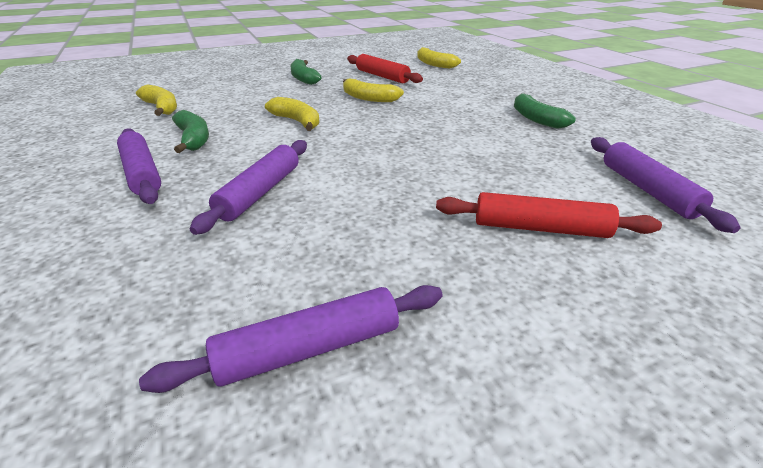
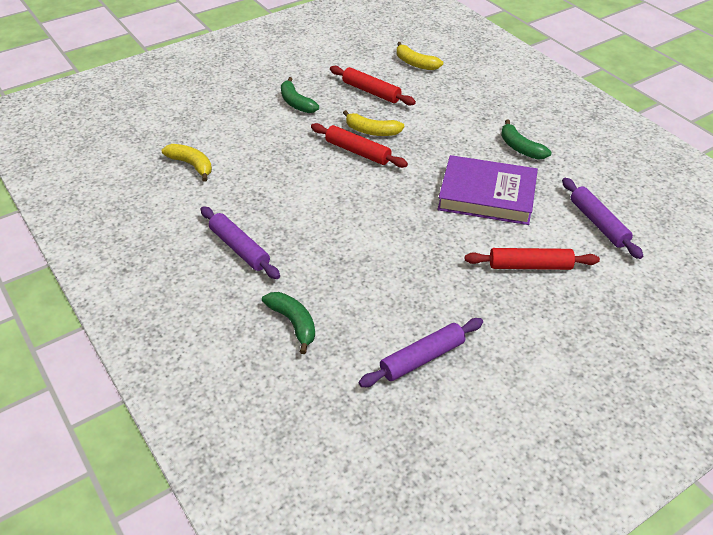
camera: 10 degrees left, 10 degrees up
green banana [172,110,209,153] -> green banana moved to [262,292,315,354]
purple rolling pin [190,140,307,235] -> none
yellow banana [265,97,320,131] -> none
none -> red rolling pin [311,123,408,168]
none -> purple book [437,155,538,225]

